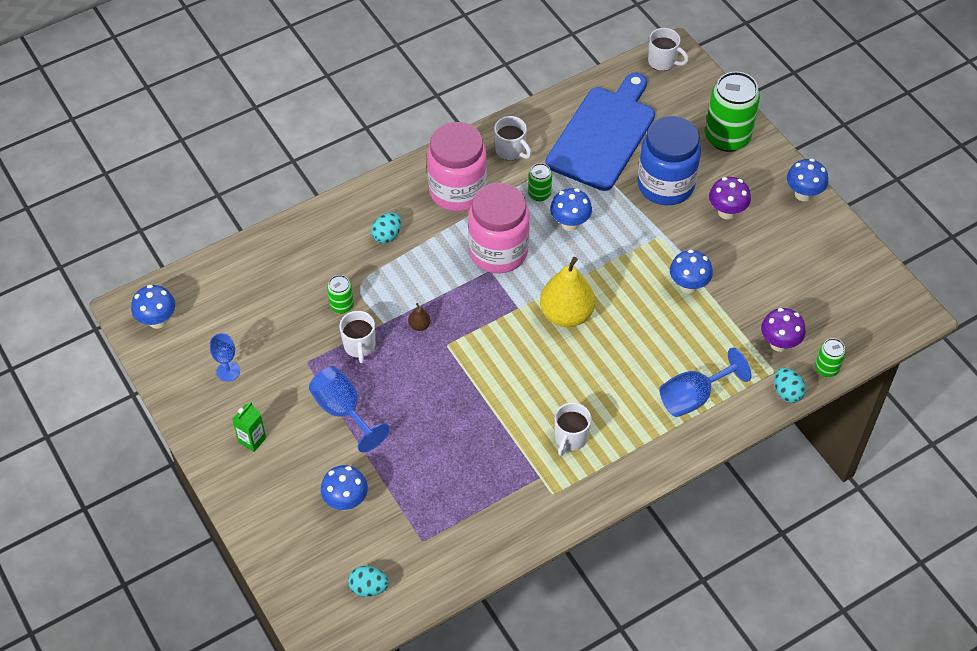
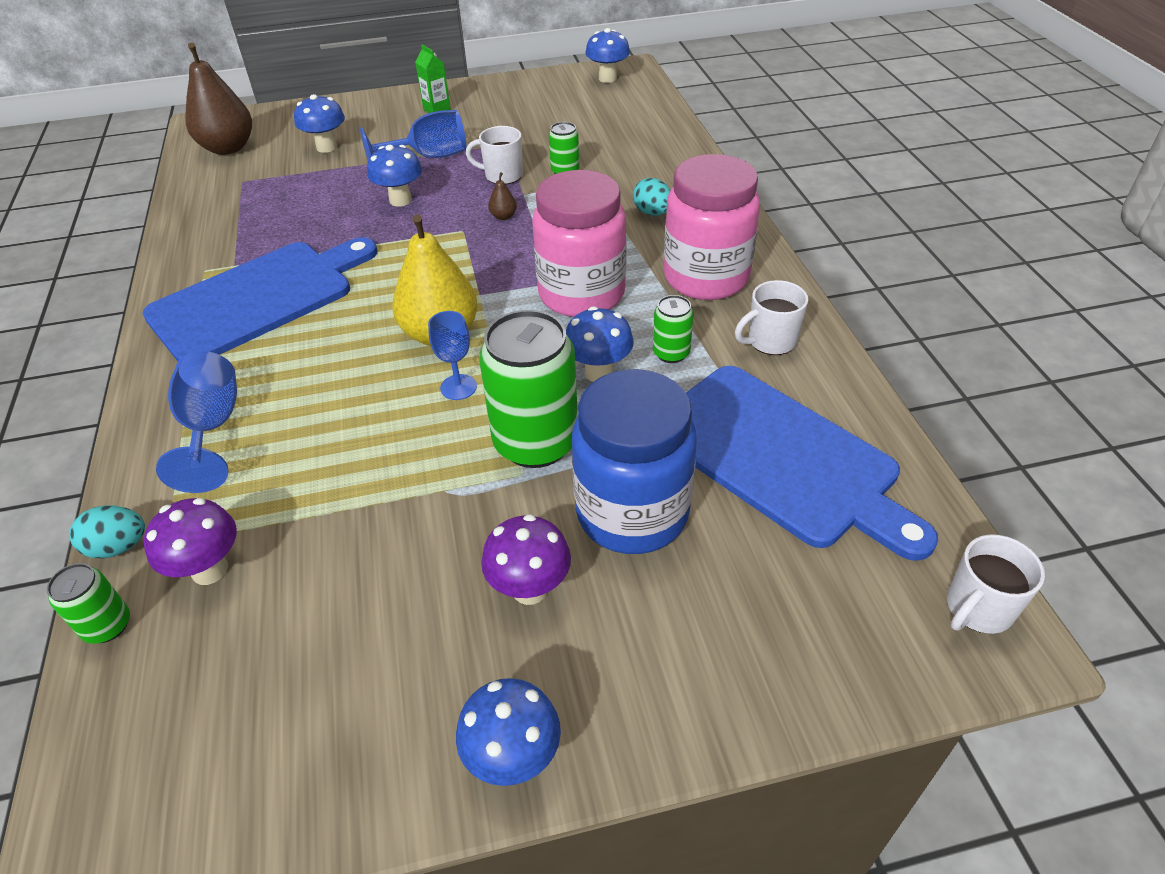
camera: 110 degrees right, 10 degrees down
blue goblet [210,333,240,382] -> blue goblet moved to [428,311,477,400]
turquoise egg [348,566,389,597] -> brown pear [185,43,252,155]
white mug [555,403,591,456] -> blue cutting board [143,237,377,361]
blue mushroom [670,249,713,293] -> blue mushroom moved to [367,145,422,206]
green can [705,71,760,152] -> green can moved to [479,310,578,468]

